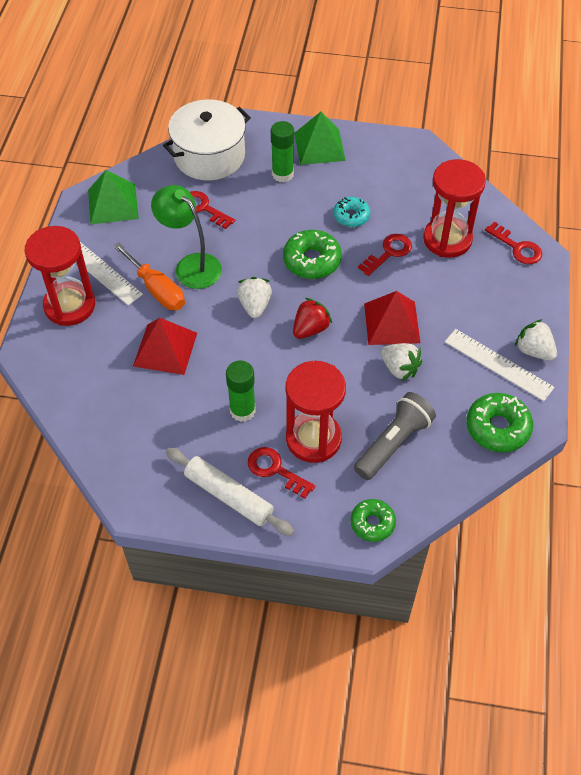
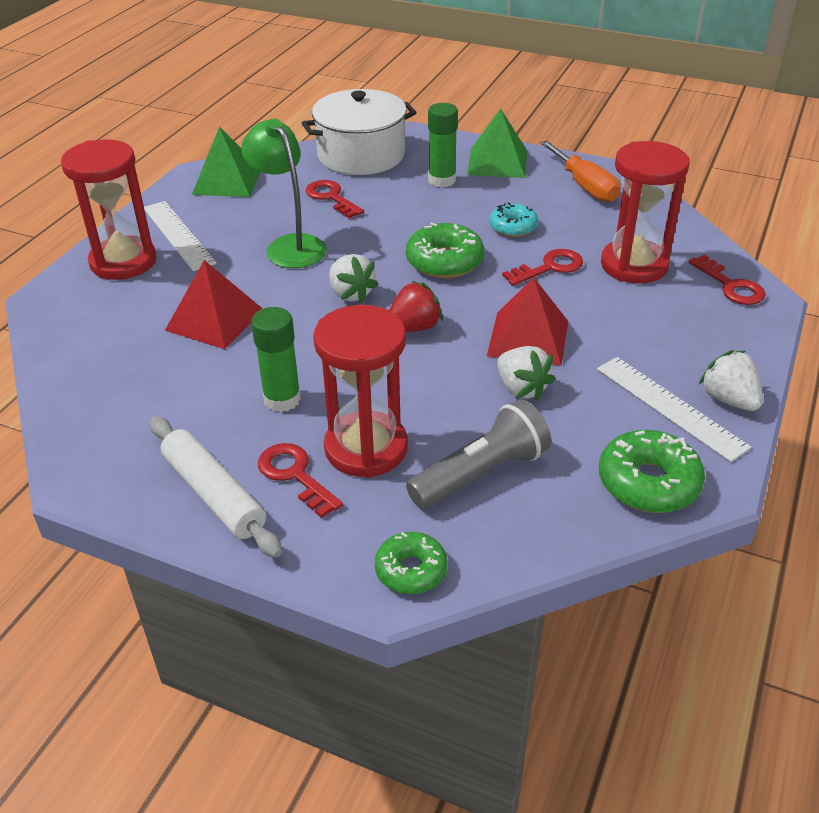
camera: 15 degrees right, 15 degrees down
orange screwdriver [113,243,185,310] -> orange screwdriver moved to [540,141,620,202]
white strawberry [237,277,272,318] -> white strawberry turned 135 degrees clockwise [329,254,379,303]

